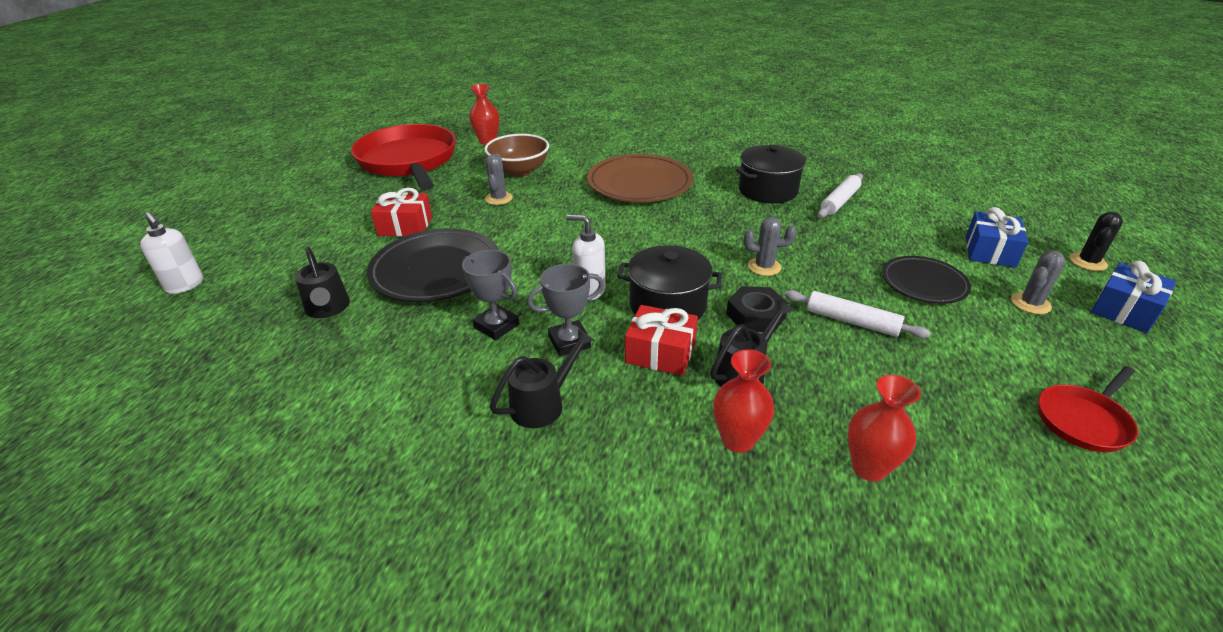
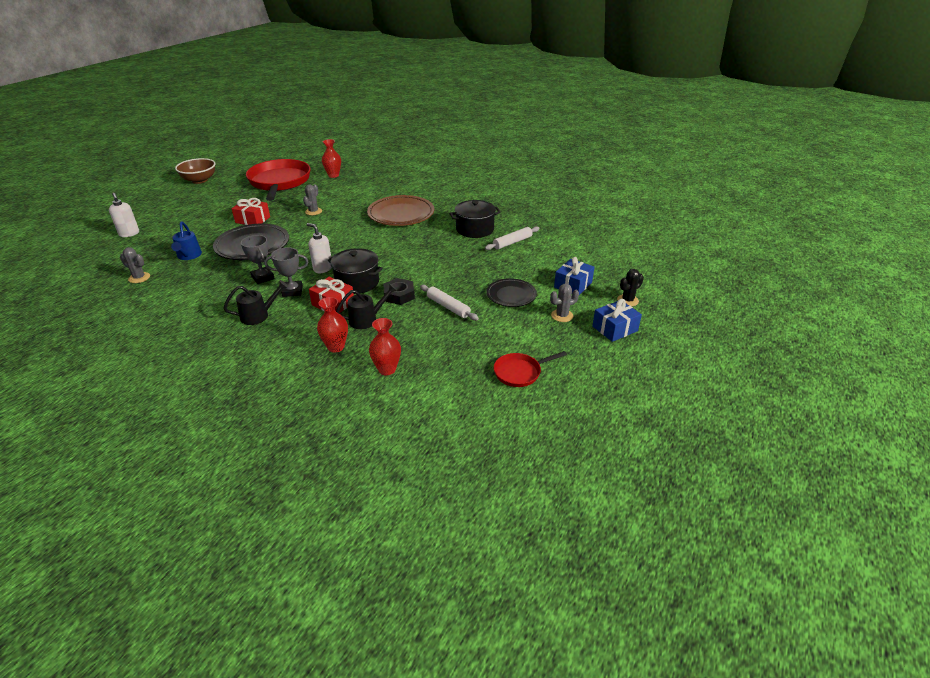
camera: 15 degrees right, 0 degrees up
black watering can [295,247,350,318] -> blue watering can [171,221,202,260]
brown bowl [484,134,549,177] -> brown bowl moved to [175,158,216,184]
grey cactus [744,217,796,276] -> grey cactus moved to [120,247,150,283]

